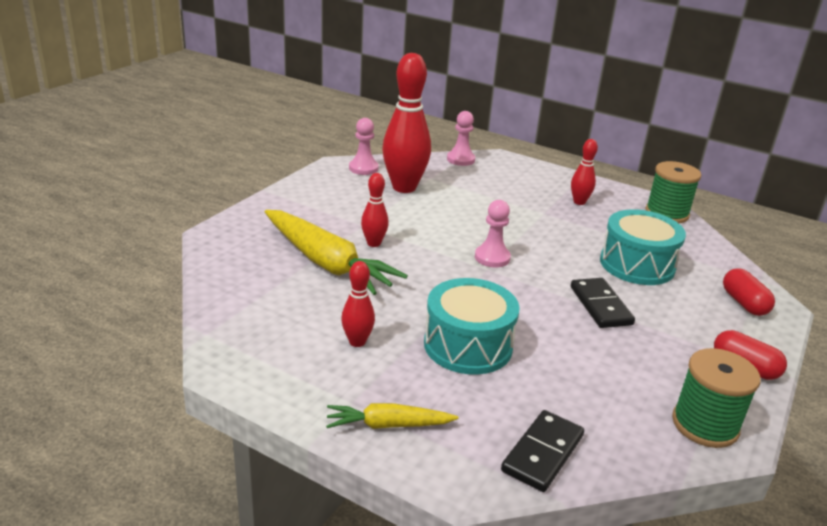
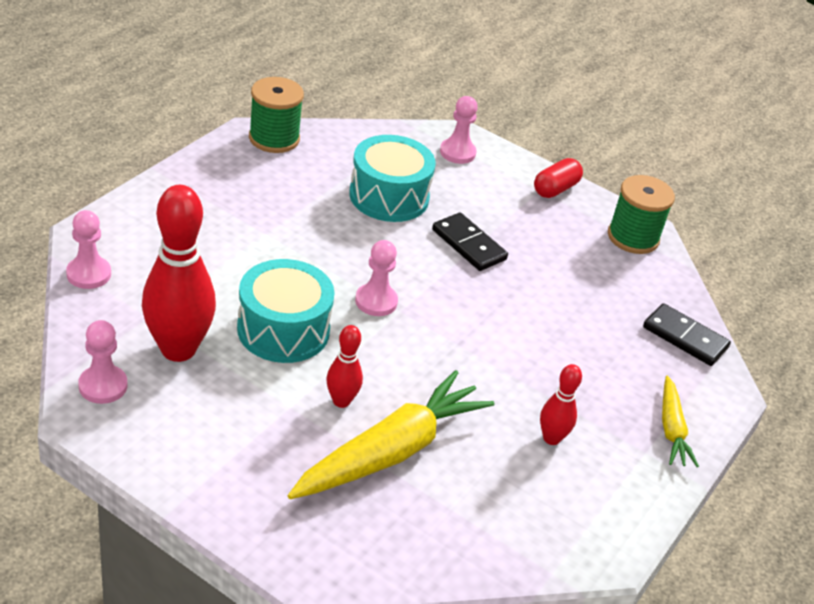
camera: 90 degrees left, 10 degrees up
turquoise drum [424,278,520,375] -> turquoise drum moved to [237,259,335,363]
red bowling pin [571,139,598,205] -> none
black domino [571,278,635,328] -> black domino turned 60 degrees clockwise [432,213,508,271]
red capsule [723,268,775,316] -> pink pawn [440,96,478,164]

